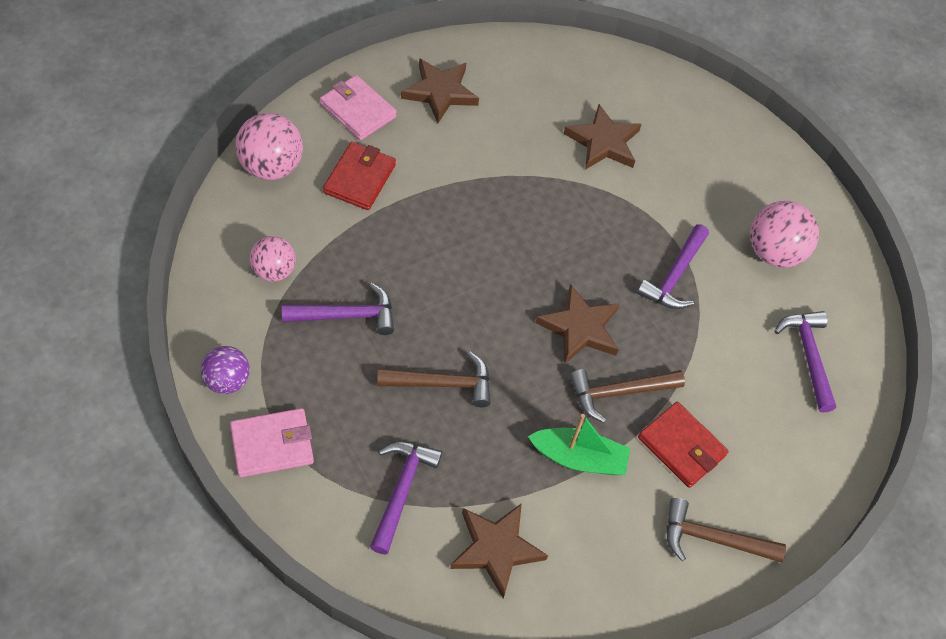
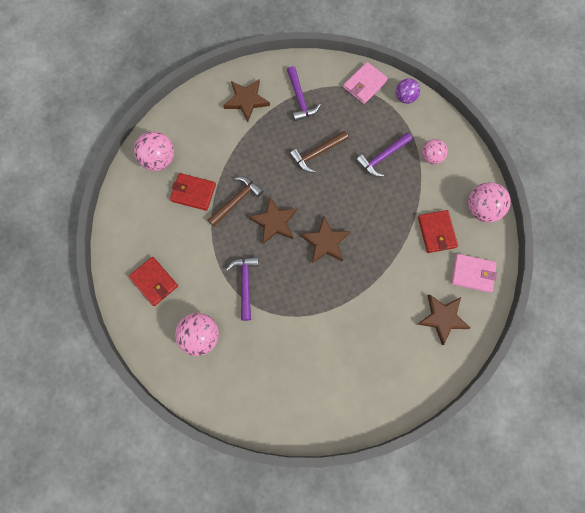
camera: 155 degrees right, 15 degrees up
green boat [528,414,630,475] -> none
brown star [564,104,642,170] -> brown star moved to [300,216,350,263]
brown hammer [667,498,786,562] -> pink ball [134,131,174,171]
purple hammer [774,311,836,412] -> red wallet [128,257,178,306]

